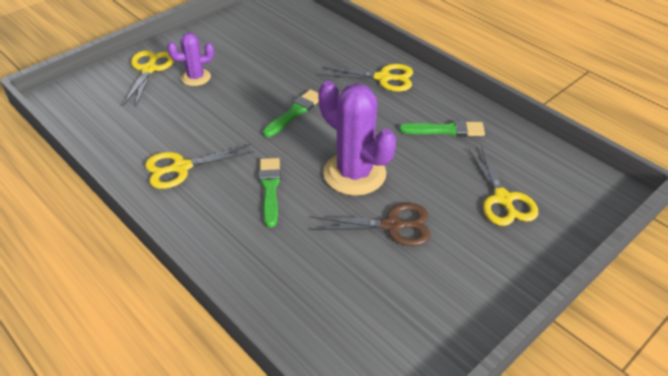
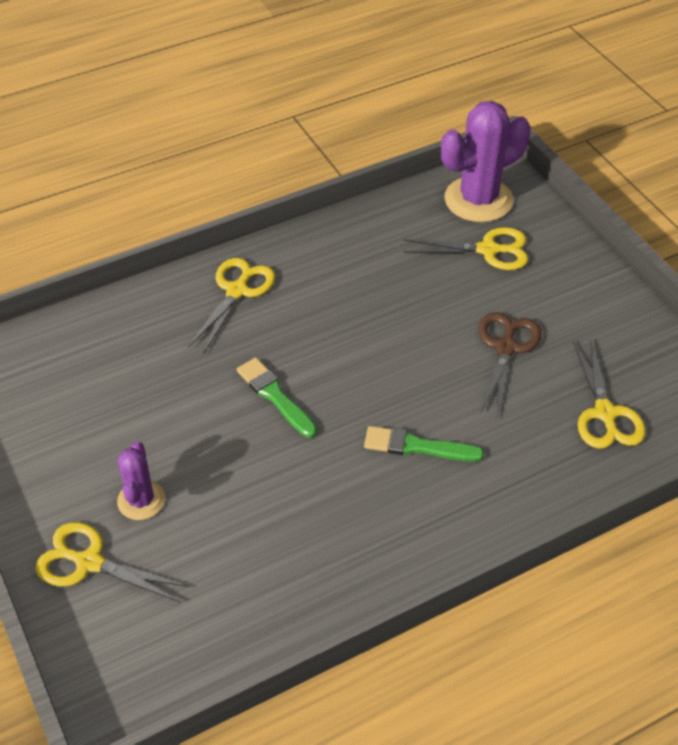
camera: 75 degrees left, 5 degrees up
yellow scissors [145,144,255,189] -> yellow scissors moved to [573,338,646,449]
purple cactus [318,81,396,196] -> purple cactus moved to [441,101,531,222]
green brush [399,120,485,137] -> none

